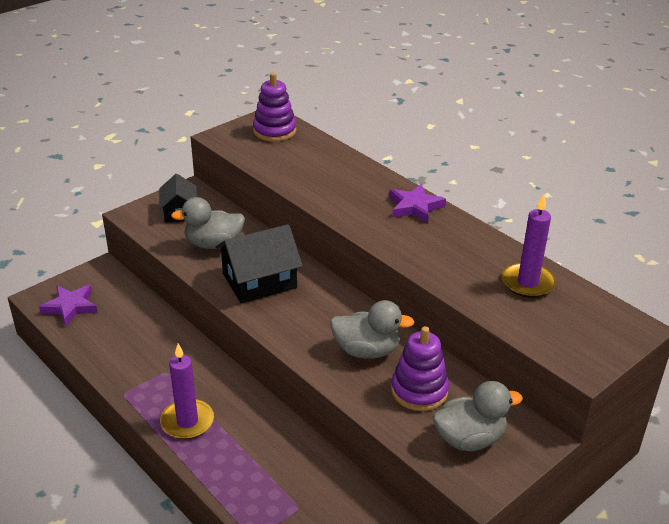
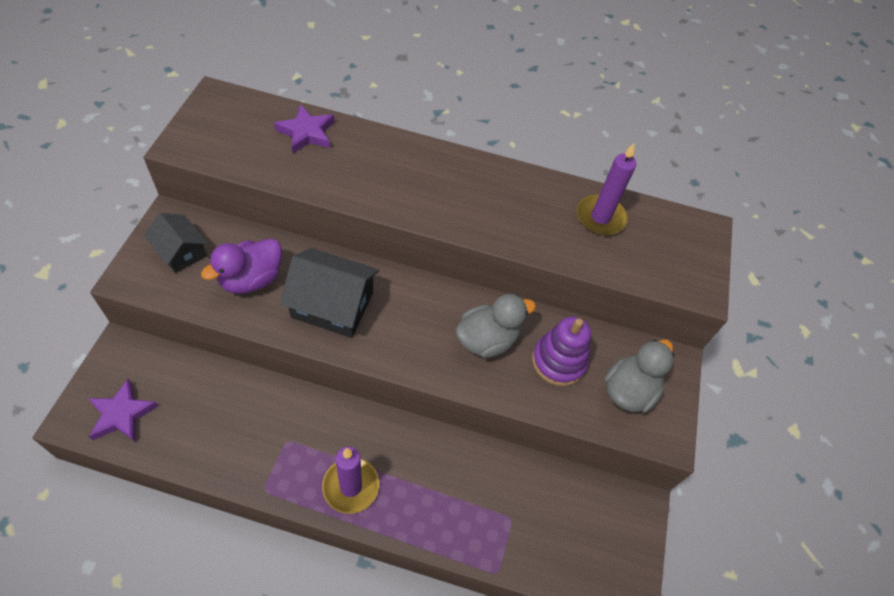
camera: 40 degrees left, 20 degrees up
grey duck [171,197,245,249] -> purple duck [201,238,282,294]
black house [216,224,303,303] -> black house turned 75 degrees clockwise [280,248,379,338]
purple stacking toy [253,73,296,142] -> none
purple star [389,184,446,223] -> purple star moved to [274,104,335,153]

